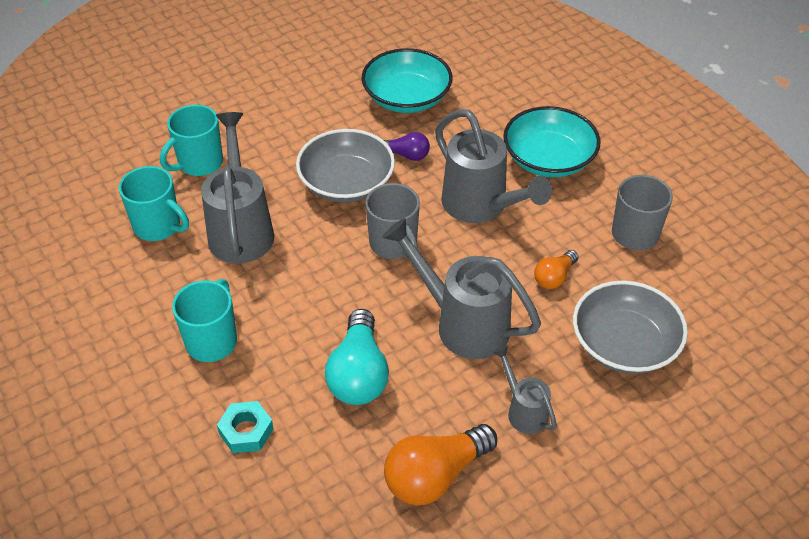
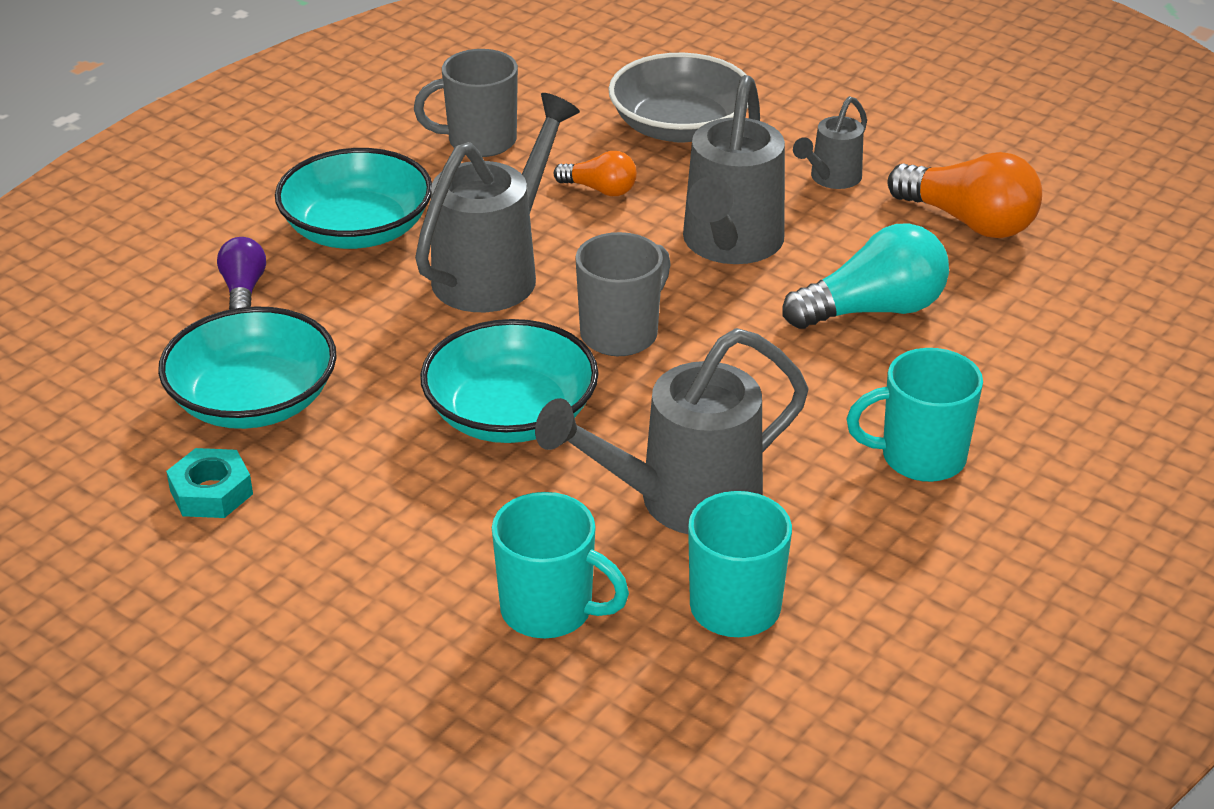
camera: 110 degrees left, 10 degrees down
turquoise nut [217,401,274,453] -> turquoise nut moved to [166,448,253,518]
grey bowl [296,129,395,203] -> turquoise bowl [420,319,599,443]
purple light bulb [384,132,430,161] -> purple light bulb moved to [217,237,266,310]

